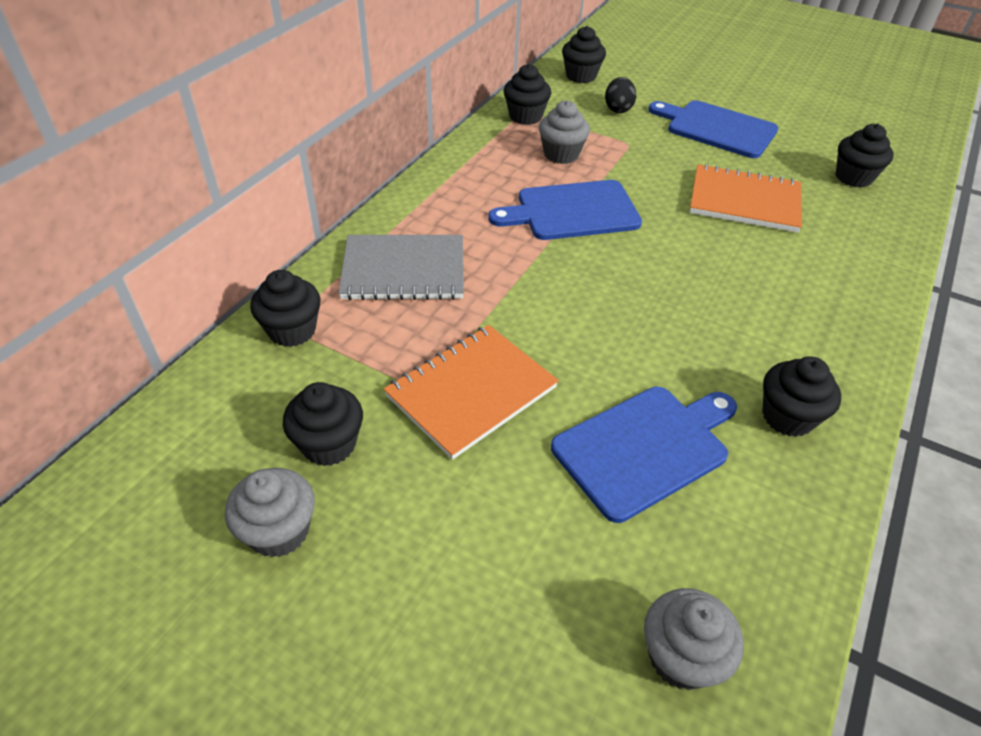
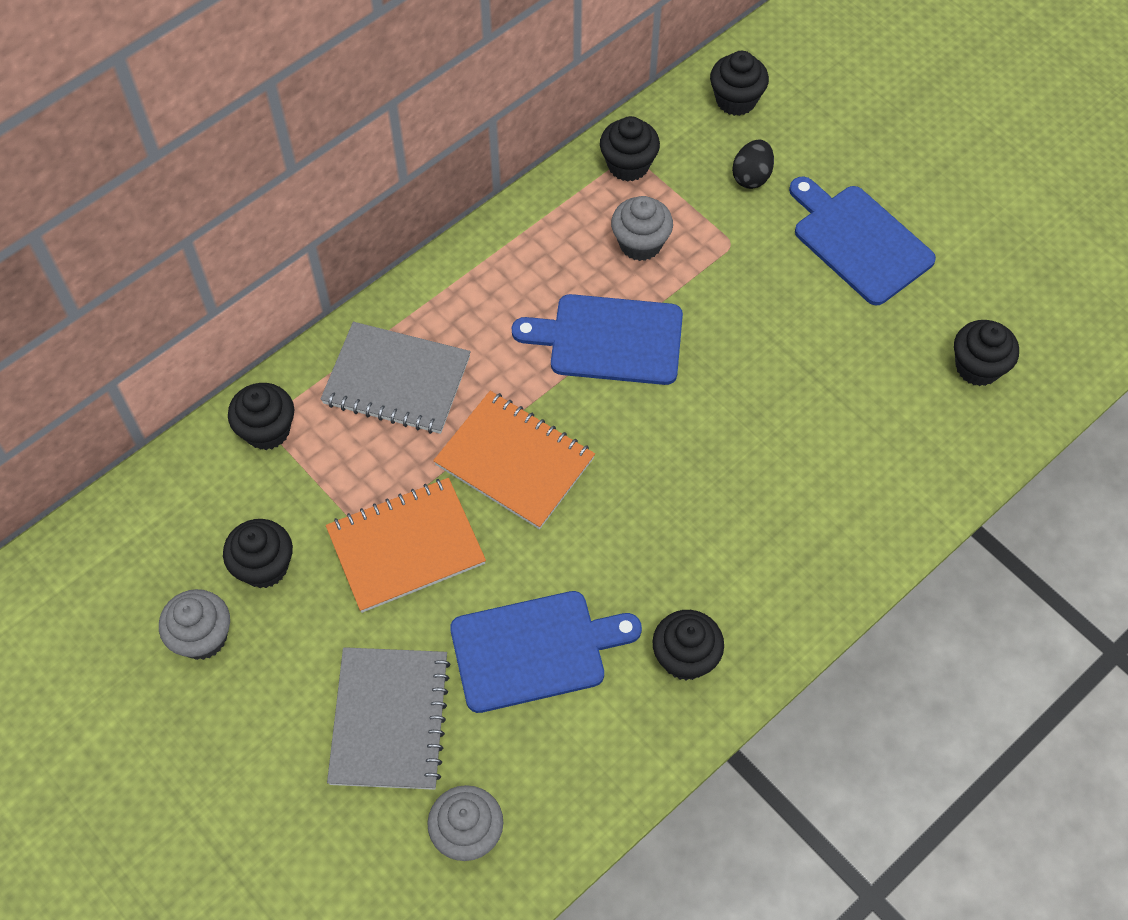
camera: 20 degrees right, 15 degrees up
orange notebook [690,164,802,233] -> orange notebook moved to [433,391,595,529]
none -> grey notebook [327,647,451,790]

